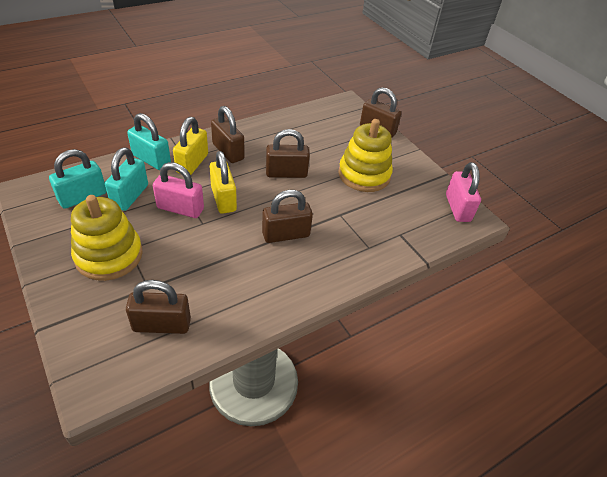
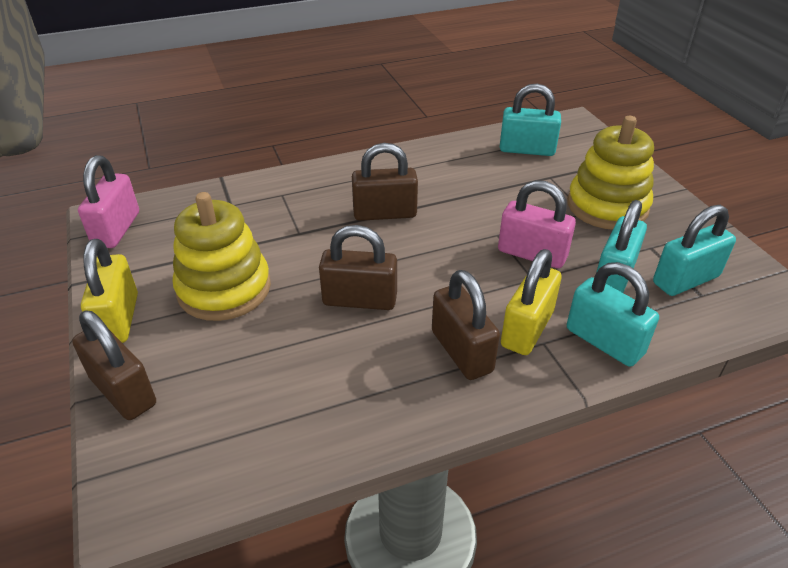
camera: 165 degrees left, 5 degrees down
brown padlock [126,280,191,334] -> turquoise padlock [500,83,561,156]
yellow padlock [209,151,237,214] -> yellow padlock moved to [81,239,138,343]

